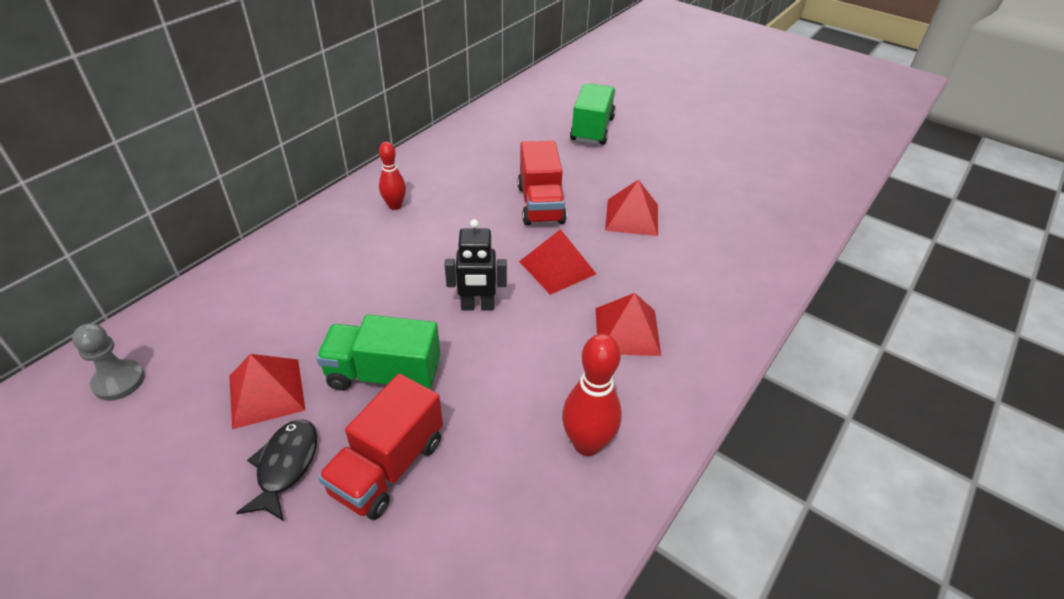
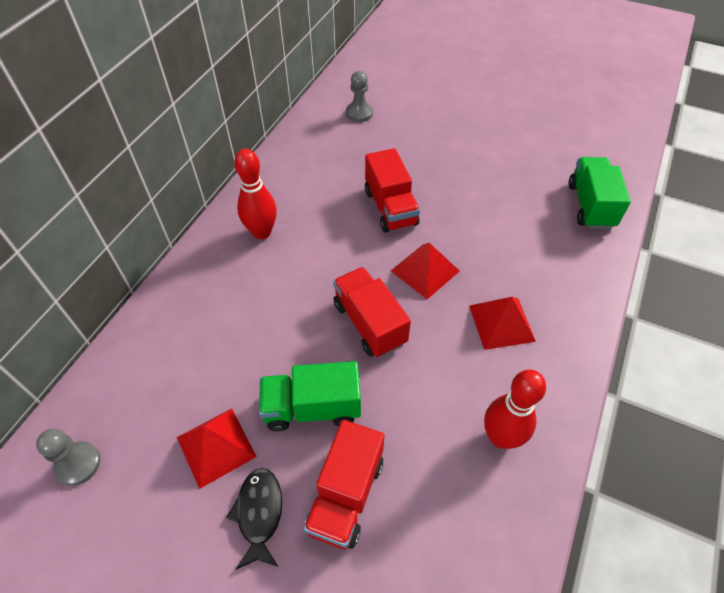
camera: 10 degrees left, 10 degrees up
red bowling pin [379,142,406,210] -> red bowling pin [234,149,277,239], size x1.56
black robot [445,219,507,311] -> red truck [333,267,411,358]
green truck [570,84,616,145] -> green truck moved to [568,157,631,229]
red pyramid [605,179,658,236] -> none
none -> grey pawn [346,71,373,122]

